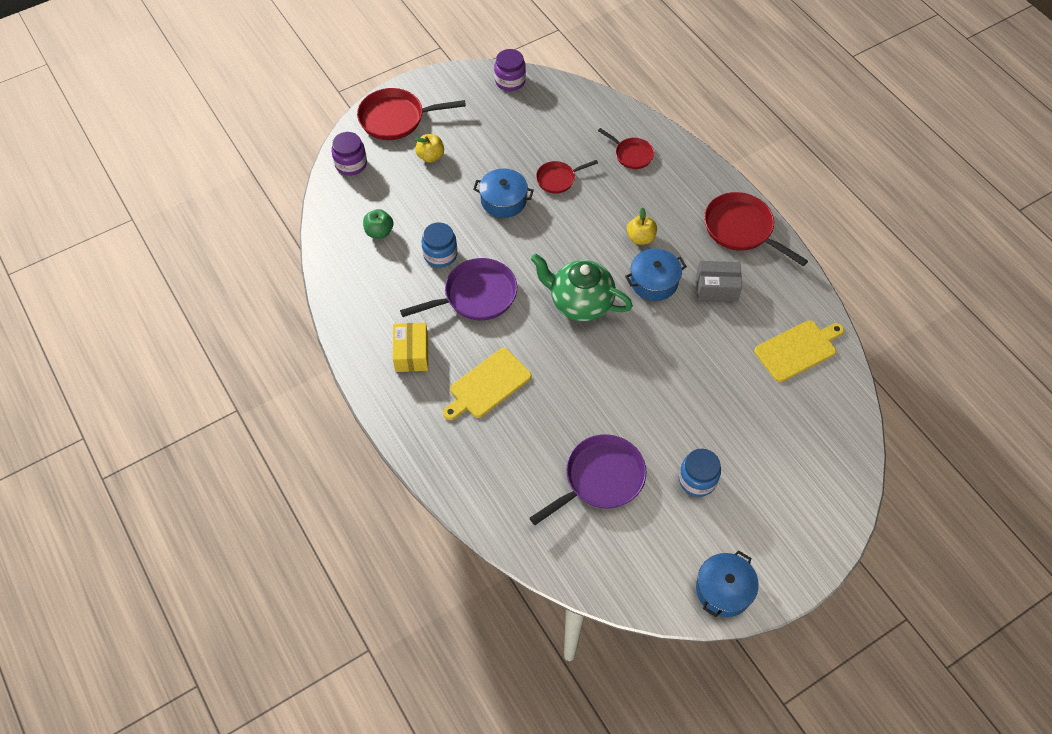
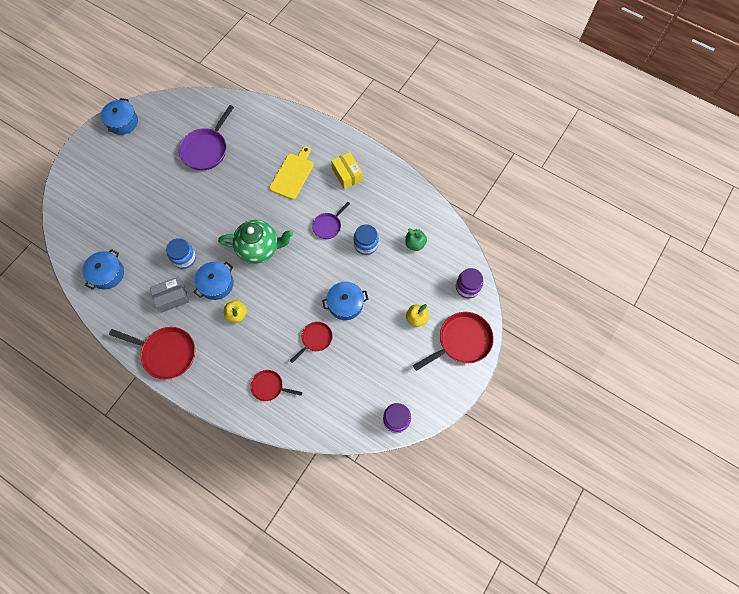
camera: 155 degrees right, 10 degrees up
purple pan [400,258,517,320] -> purple pan [312,202,350,239], size x0.58
blue jar [679,449,721,497] -> blue jar moved to [166,238,196,269]
yellow cutting board [754,320,844,382] -> blue pot [82,249,124,290]

